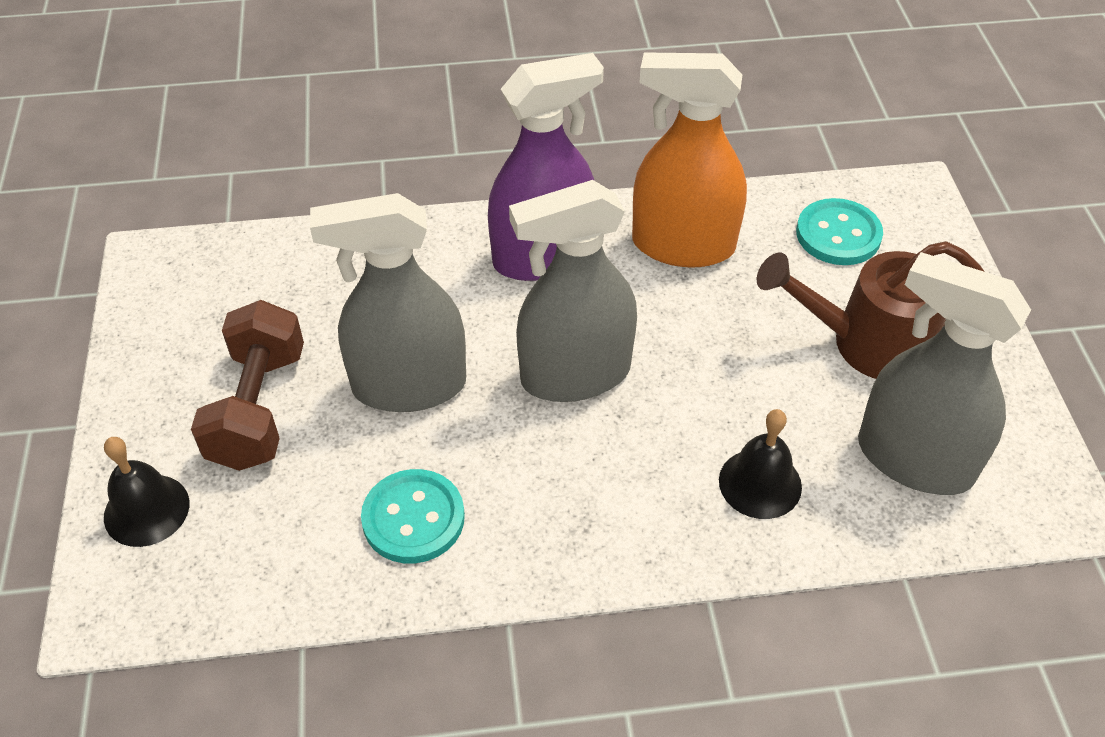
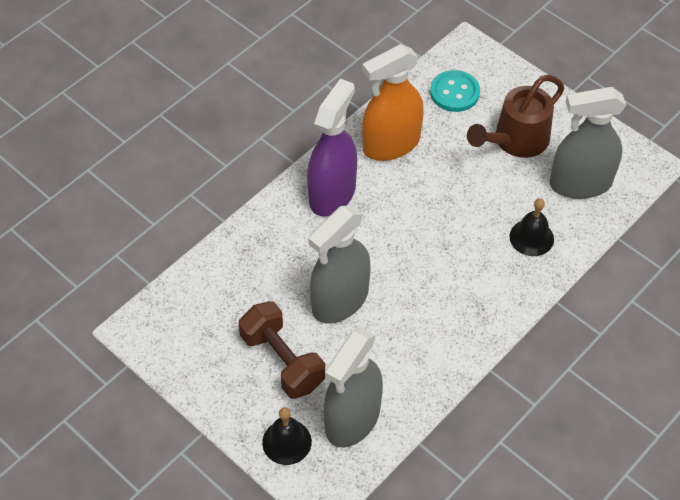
camera: 40 degrees left, 5 degrees up
turquoise button [361,469,465,563] -> none
grey spray bottle [509,180,637,402] -> grey spray bottle moved to [324,327,383,448]

